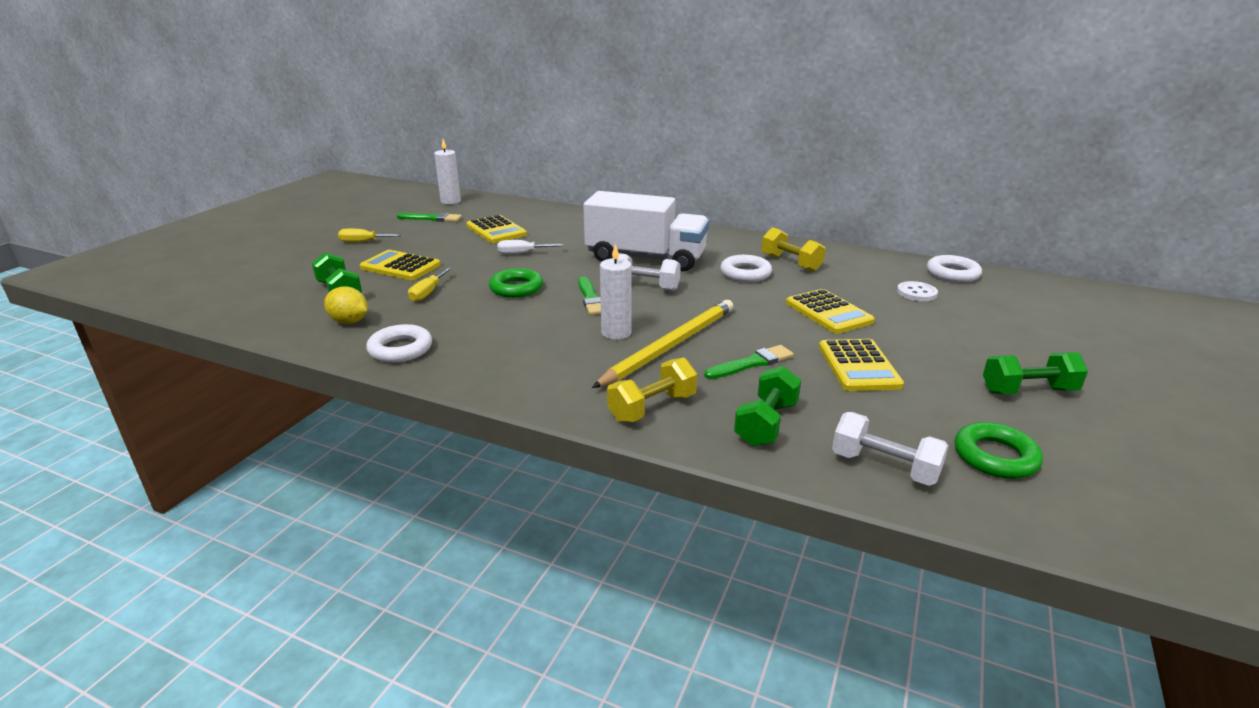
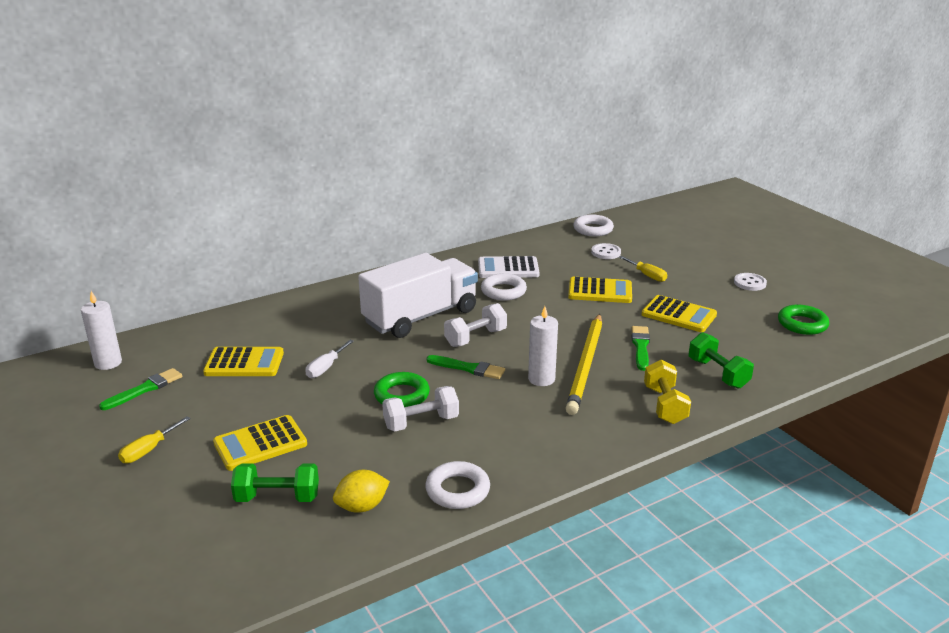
camera: 55 degrees left, 0 degrees up
yellow screwdriver [408,268,452,302] -> yellow screwdriver moved to [619,256,667,282]
yellow pencil [592,300,734,388] -> yellow pencil turned 150 degrees counterclockwise [565,314,602,415]
yellow dumbbell [761,227,825,272] -> white calculator [478,256,540,278]
white dumbbell [832,412,948,486] -> white dumbbell moved to [382,386,459,432]
green dumbbell [983,352,1088,394] -> white button [734,273,767,291]

